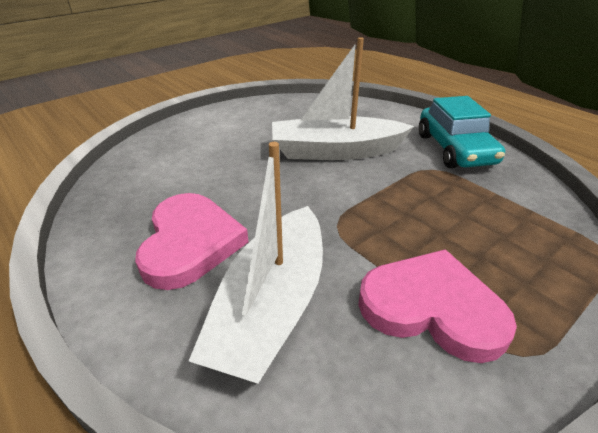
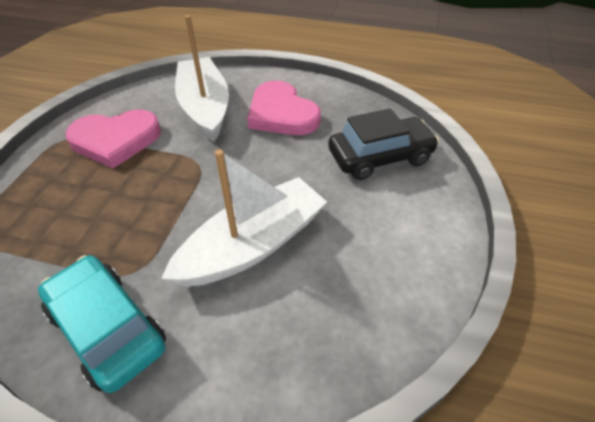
camera: 145 degrees right, 10 degrees up
none -> black car [328,108,439,180]

